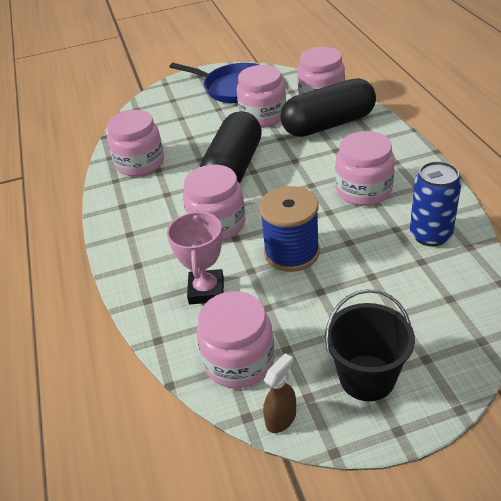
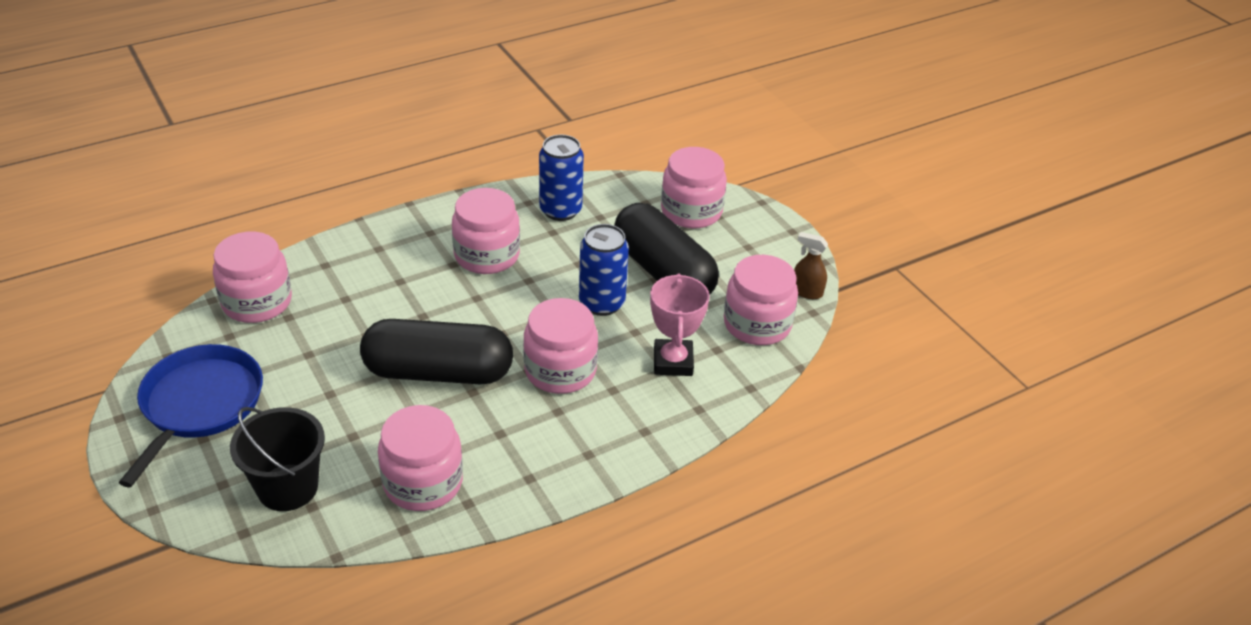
camera: 110 degrees left, 0 degrees up
pink trophy [167,211,224,304] -> pink trophy turned 75 degrees counterclockwise [650,273,710,376]
pink jar [237,65,286,127] -> pink jar moved to [661,147,727,228]
blue spool [259,186,320,272] -> blue can [579,224,629,316]
black capsule [281,78,376,137] -> black capsule moved to [614,203,719,295]
black bucket [325,289,415,401] -> black bucket moved to [230,407,325,511]

